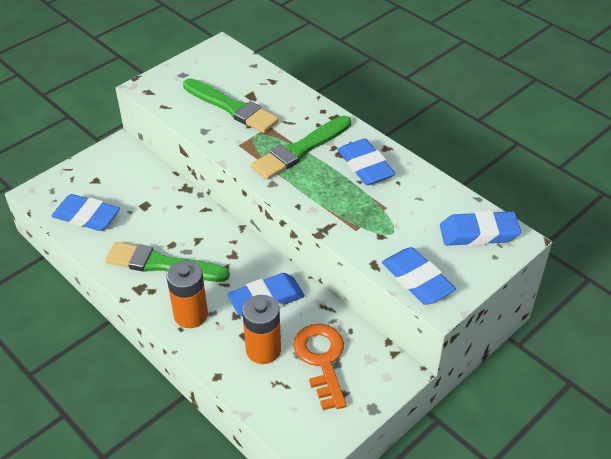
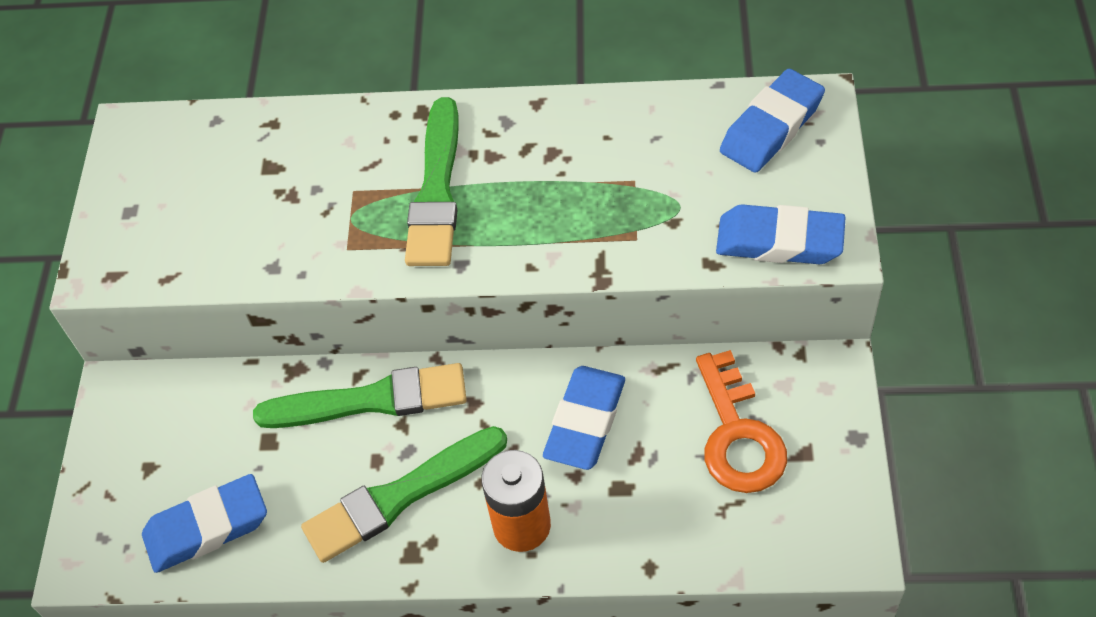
camera: 40 degrees left, 10 degrees up
green brush [183,78,279,133] -> green brush moved to [253,363,467,428]
orange battery [242,295,281,364] -> none
orange key [293,324,347,410] -> orange key turned 135 degrees counterclockwise [696,350,787,493]
blue eraser [338,138,395,185] -> none

